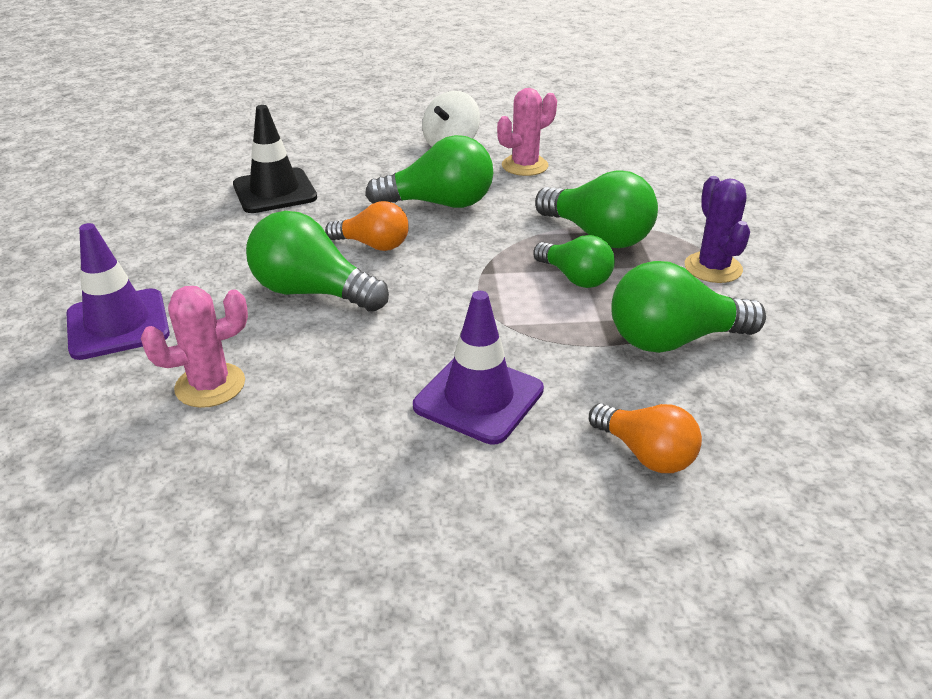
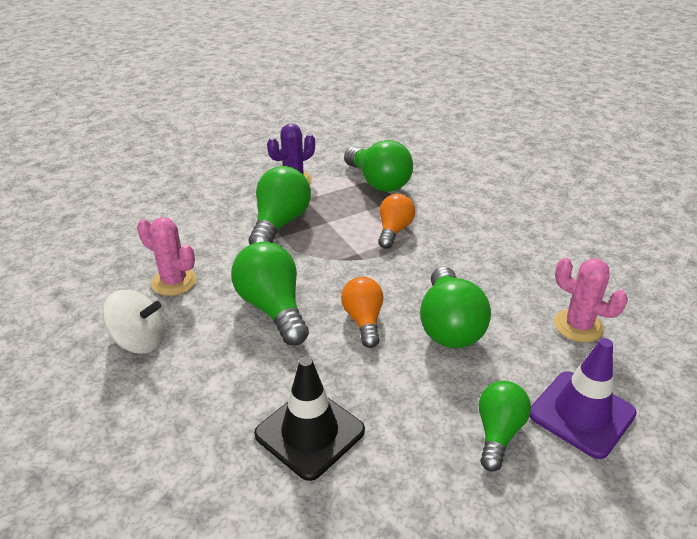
camera: 115 degrees left, 0 degrees up
purple traffic cone [413,291,544,444] -> none
green light bulb [533,235,615,288] -> green light bulb moved to [479,381,531,472]
orange light bulb [589,403,702,473] -> orange light bulb moved to [378,194,415,249]

